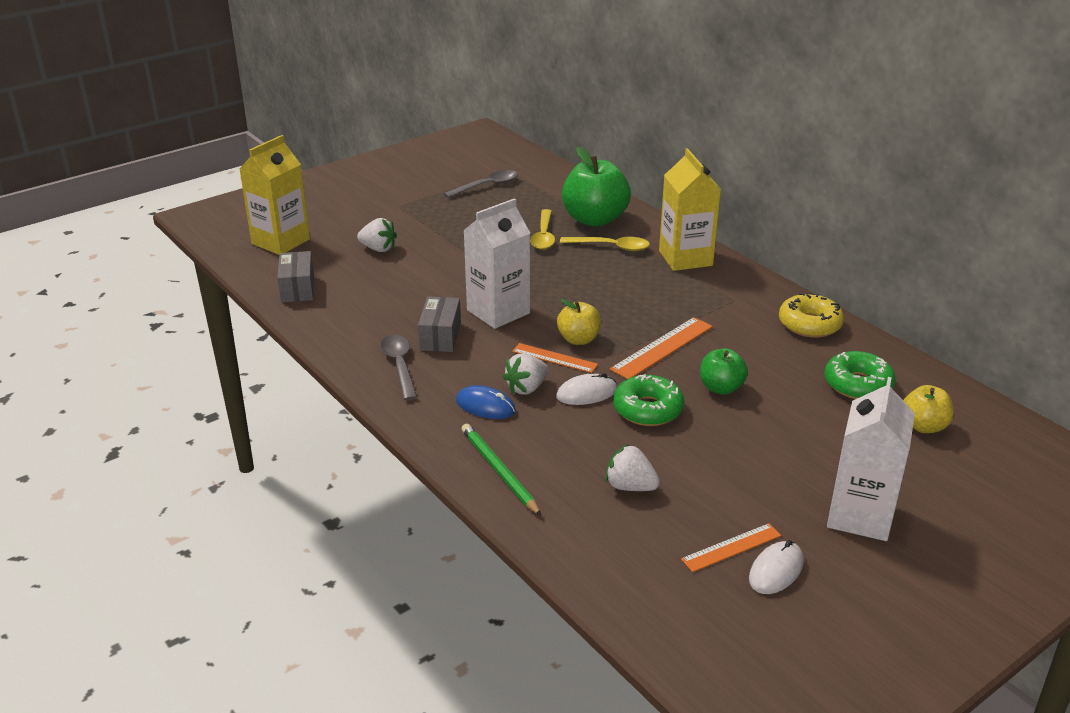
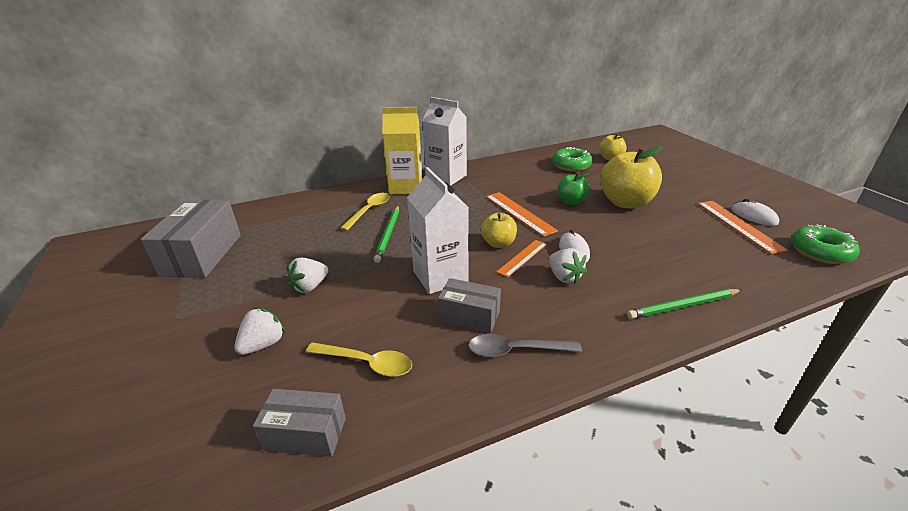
camera: 75 degrees left, 0 degrees up
yellow carton [239,135,310,255] -> none
grey spoon [444,170,518,198] -> grey box [141,200,241,278]
blue mouse [456,385,516,419] -> none
yellow spoon [530,209,555,250] -> yellow spoon moved to [306,342,412,377]
green apple [562,147,631,227] -> none
white strawberry [605,444,660,491] -> white strawberry moved to [286,258,328,293]
green donut [613,374,684,426] -> green donut moved to [791,224,860,264]
orange ruler [681,523,781,572] -> orange ruler [698,201,788,254], size x1.53
yellow donut [779,293,844,338] -> none
white carton [827,377,915,541] -> white carton moved to [422,97,467,185]
none -> green pencil [373,206,399,263]
none -> yellow apple [600,146,663,208]

